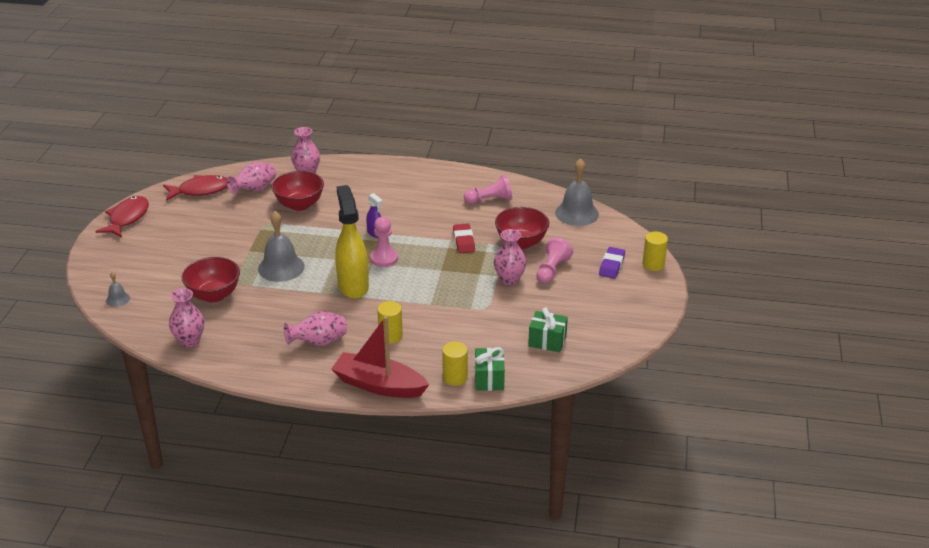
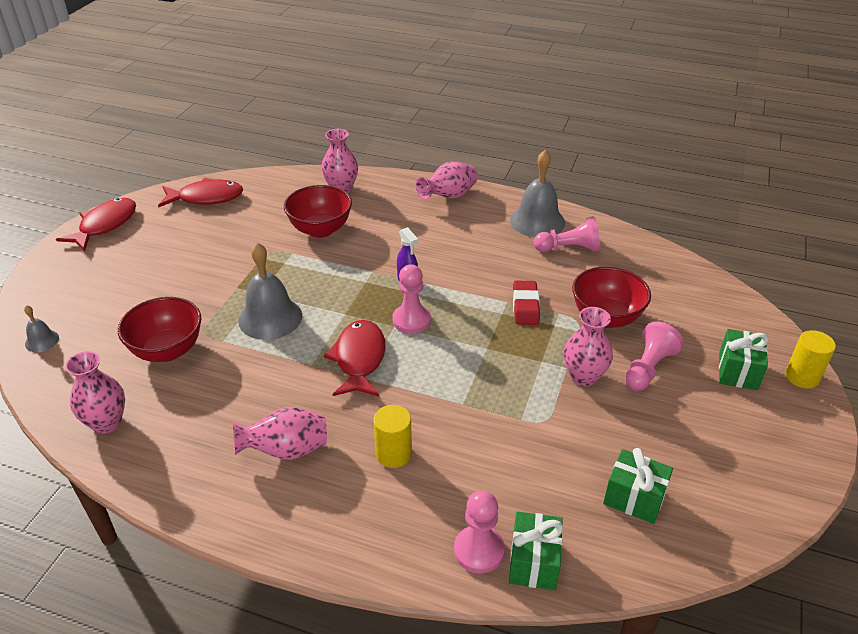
camera: 10 degrees right, 5 degrees up
pink vase [226,162,276,194] -> pink vase moved to [416,161,478,200]
red boat [331,316,429,398] -> none
yellow spray bottle [335,185,369,299] -> red fish [324,320,386,396]
yellow cylinder [442,342,468,386] -> pink pawn [454,491,505,574]
grey bell [555,158,599,226] -> grey bell moved to [510,150,565,237]
purple eraser [599,247,625,279] -> green gift [719,329,769,390]

